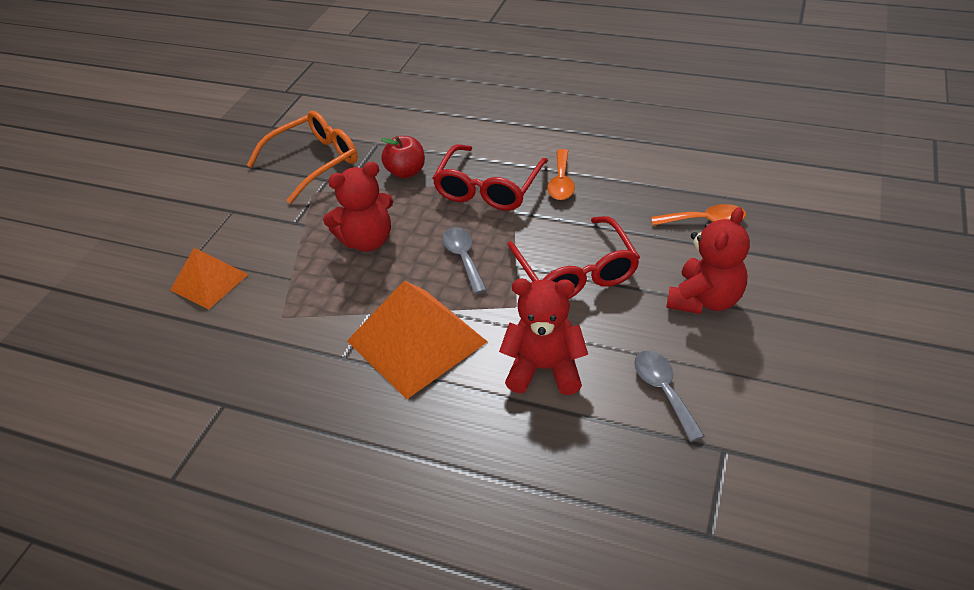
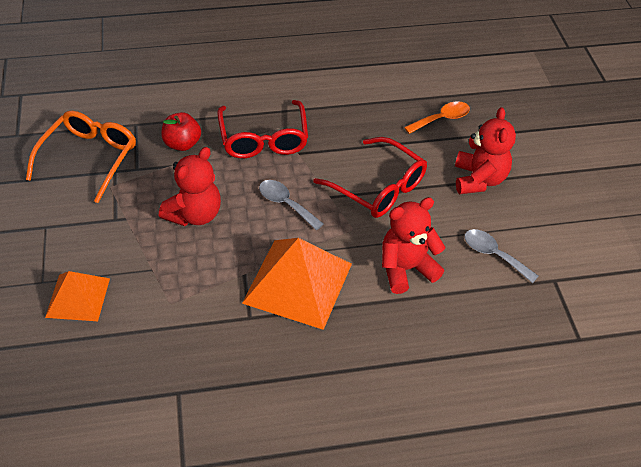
camera: 35 degrees left, 5 degrees up
orange spoon [547,149,575,200] -> none

